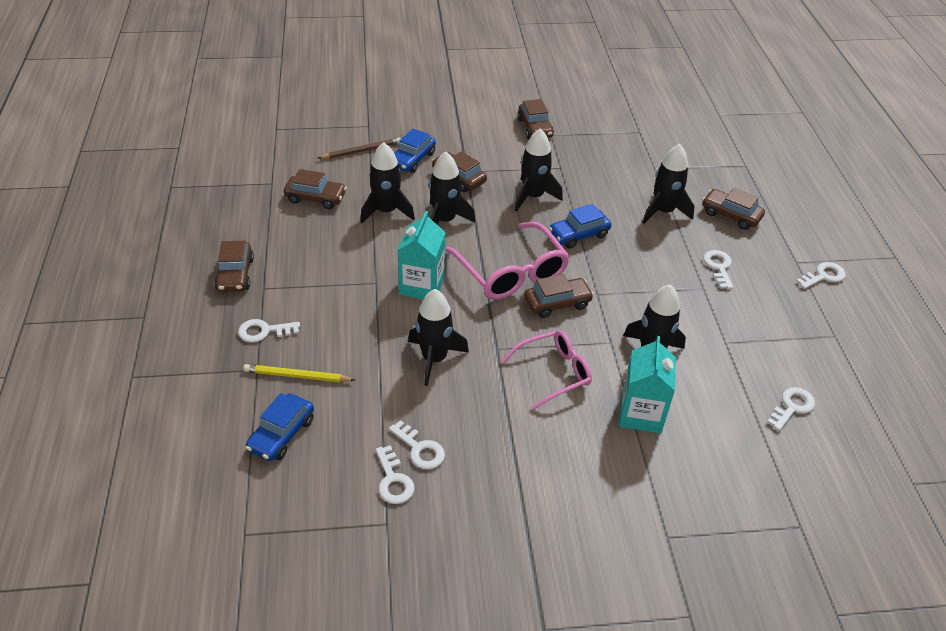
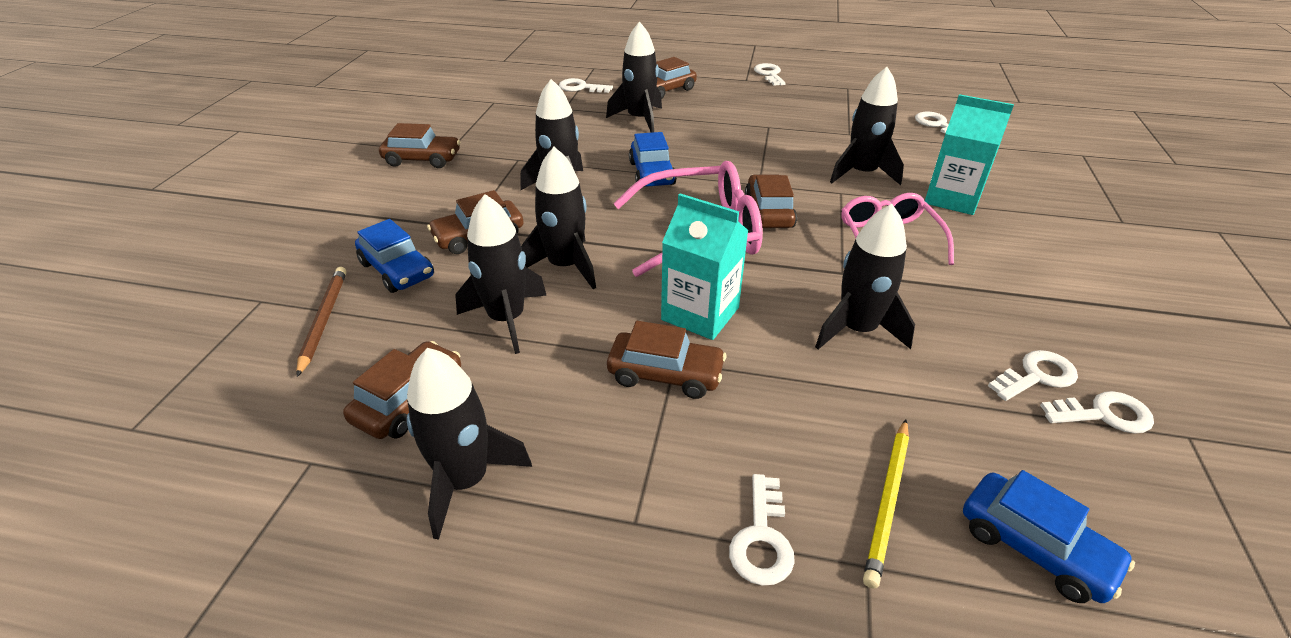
camera: 70 degrees left, 5 degrees down
brown car [215,241,254,292] -> brown car moved to [607,321,727,399]
white key [703,250,733,289] -> white key moved to [559,78,613,93]
none -> black rocket [407,348,532,540]

